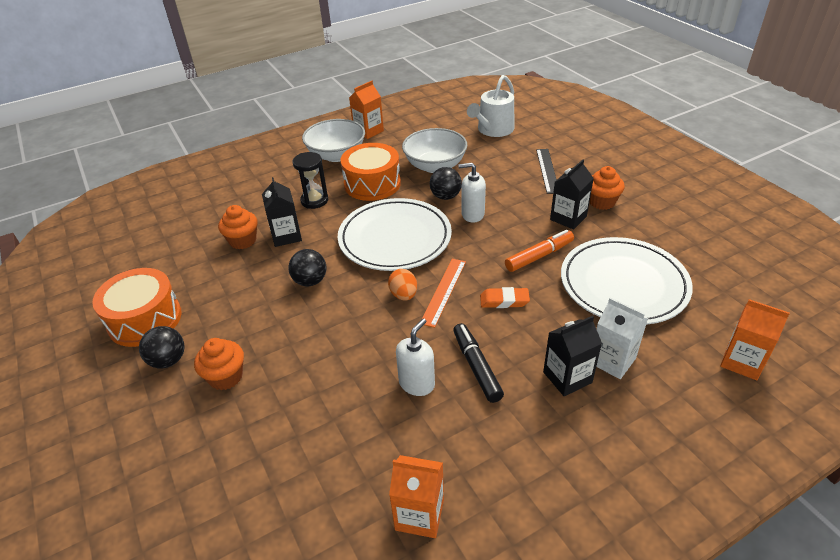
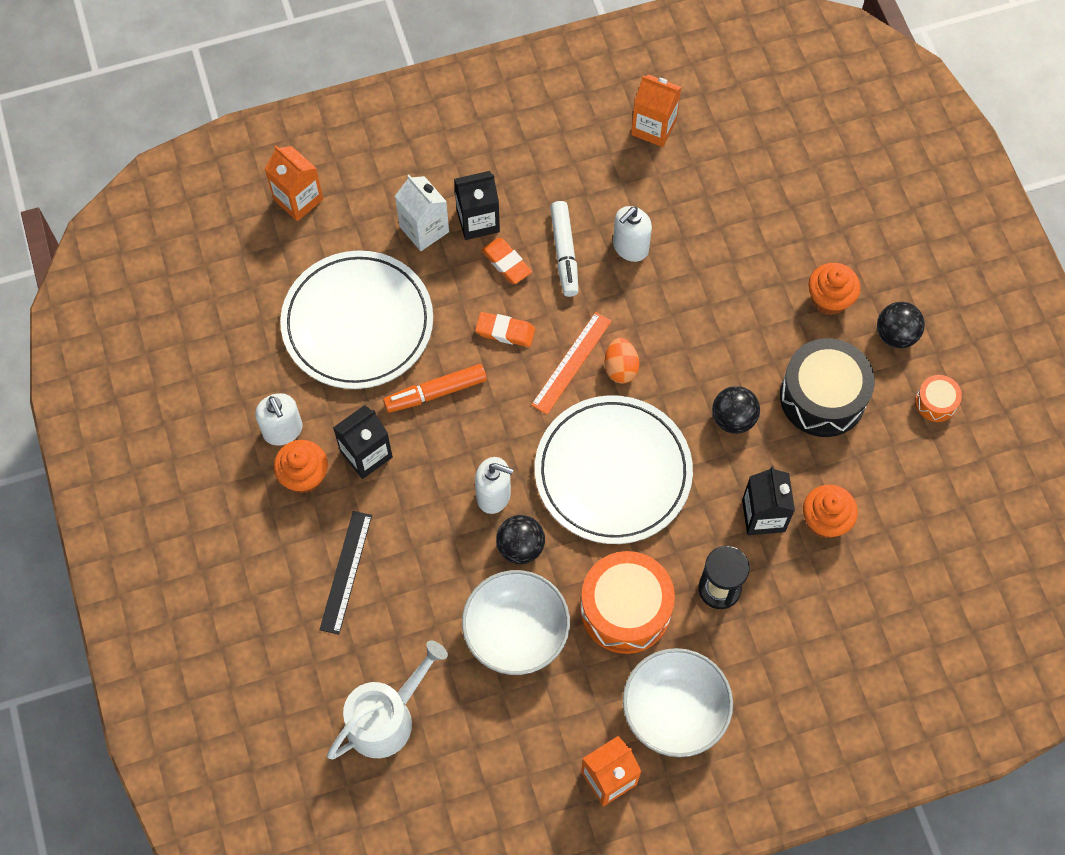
camera: 170 degrees left, 25 degrees up
orange drum [92,268,182,347] -> orange drum [915,375,962,422], size x0.48
black marker [453,323,504,403] -> white marker [550,201,578,297]
none -> white soap dispenser [255,393,303,445]
none -> orange eraser [482,238,532,284]
none -> black drum [780,338,875,437]

